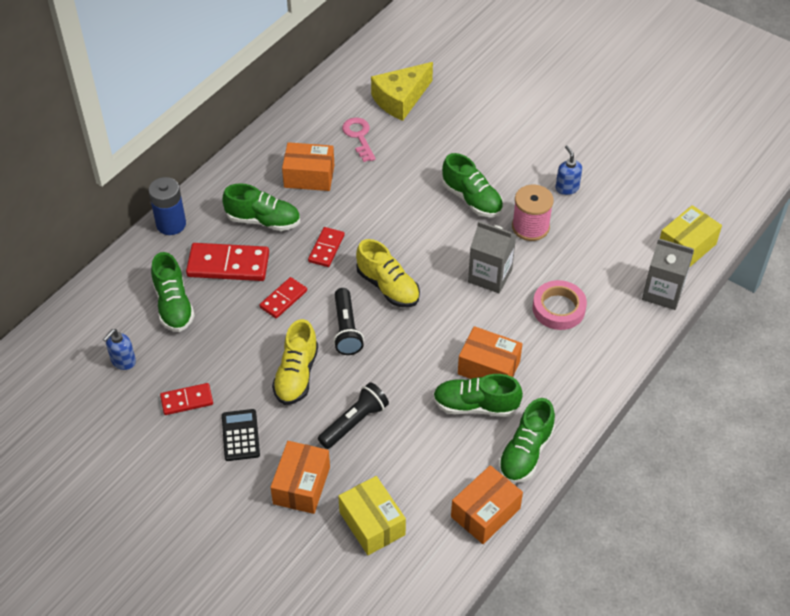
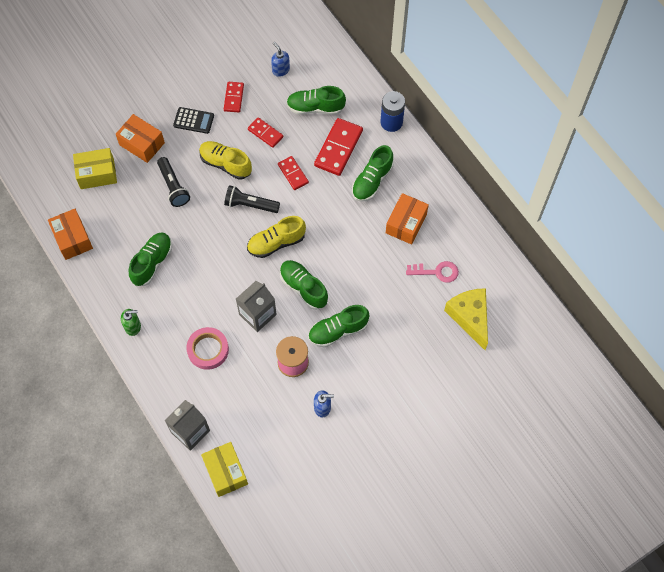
camera: 110 degrees right, 15 degrees up
red domino [308,227,345,267] -> red domino moved to [248,117,283,148]
orange box [458,326,522,379] -> none
green shoe [498,398,555,483] -> green shoe moved to [280,260,328,310]
none -> green soap dispenser [121,309,141,336]

